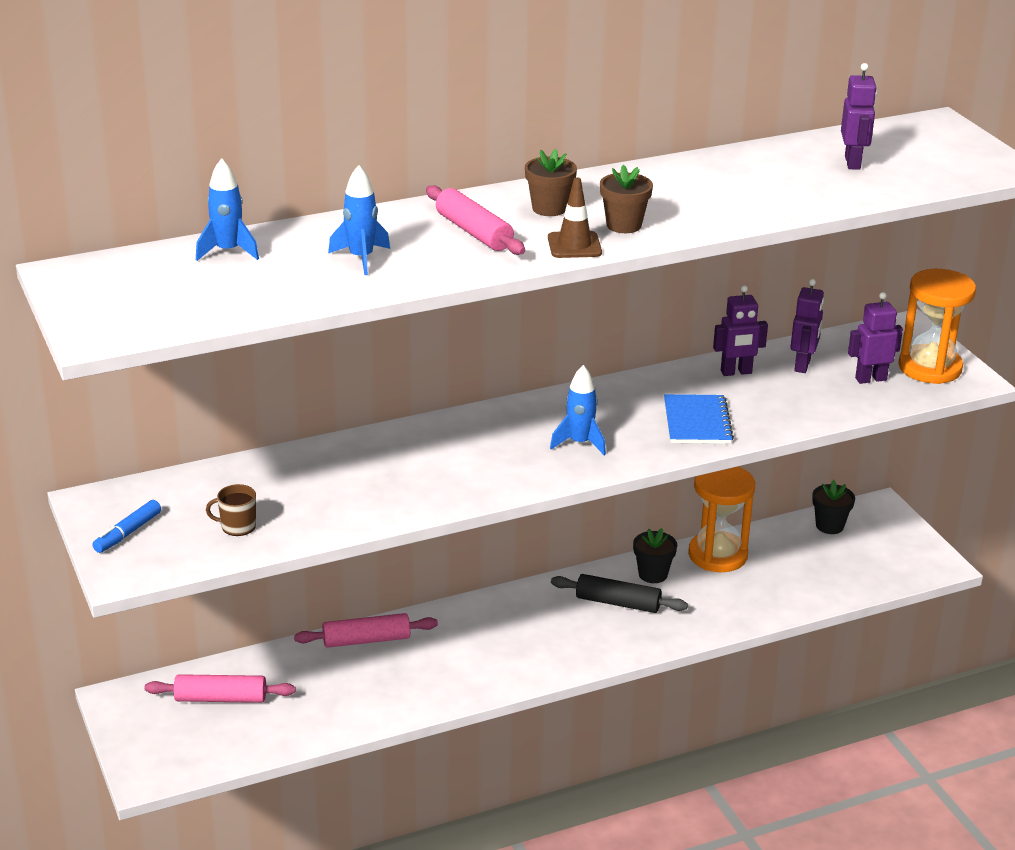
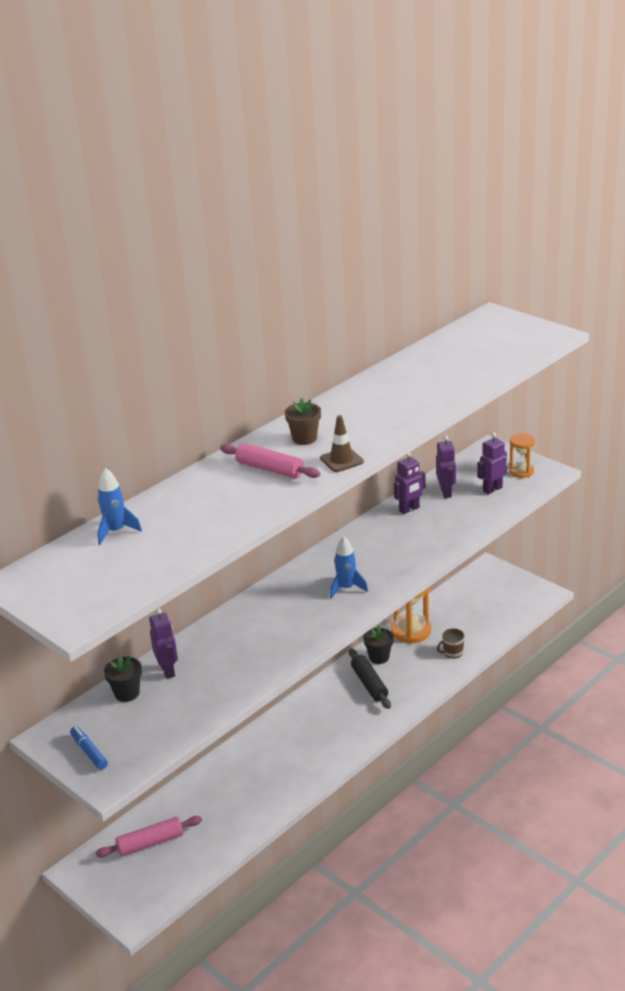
camera: 20 degrees left, 0 degrees up
blue marker [92,500,161,553] -> blue marker turned 135 degrees clockwise [70,726,108,770]
brown mug [206,484,256,536] -> brown mug moved to [437,628,464,658]
pink rolling pin [294,613,438,648] -> none
blue rocket [328,165,390,275] -> none
black rolling pin [551,574,688,613] -> black rolling pin turned 75 degrees clockwise [349,648,391,709]
brown flower pot [600,165,653,233] -> none
blue notebook [664,394,734,444] -> none
black flower pot [812,480,855,534] -> black flower pot moved to [104,655,142,702]
purple robot [841,63,877,170] -> purple robot moved to [149,608,178,679]
orange hourglass [898,269,976,384] -> orange hourglass [509,433,535,478], size x0.59

